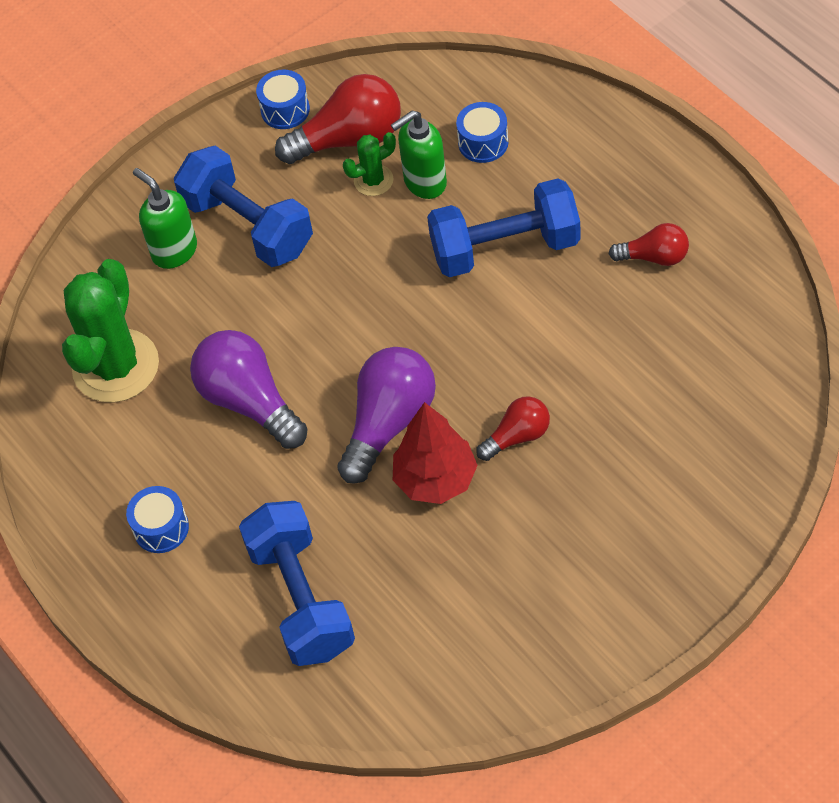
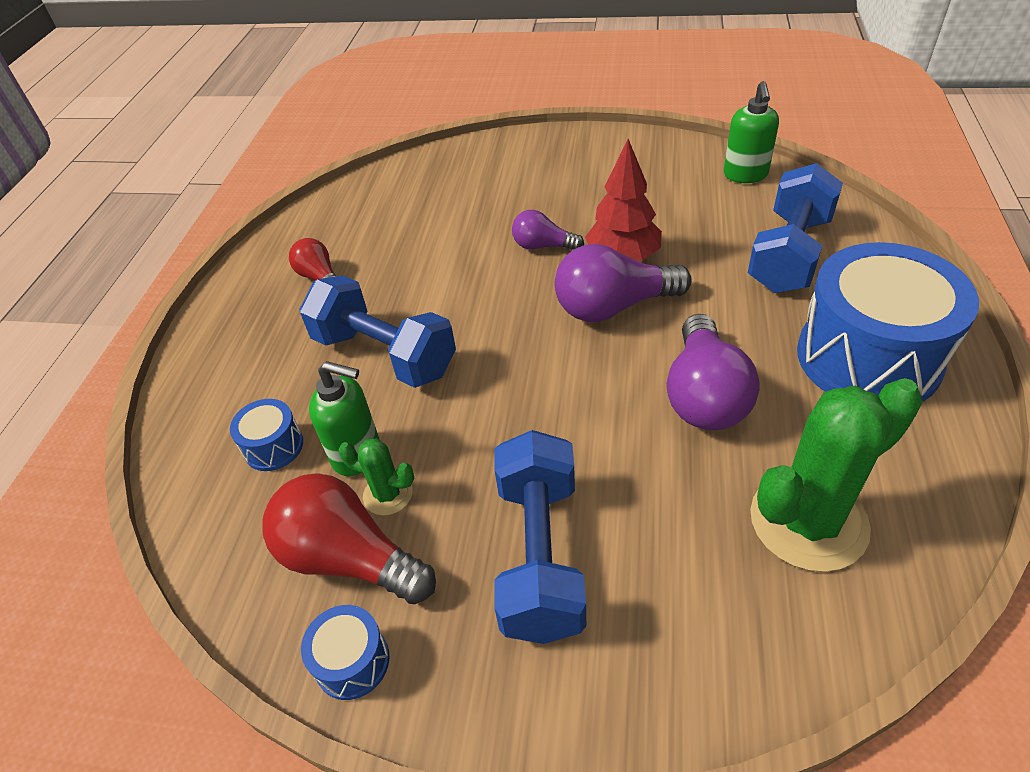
camera: 135 degrees left, 10 degrees down
blue drum [126,486,189,553] -> blue drum [797,242,979,402], size x2.35
green soap dispenser [133,168,197,269] -> green soap dispenser moved to [724,81,779,183]
red light bulb [476,396,550,461] -> purple light bulb [512,210,584,250]

